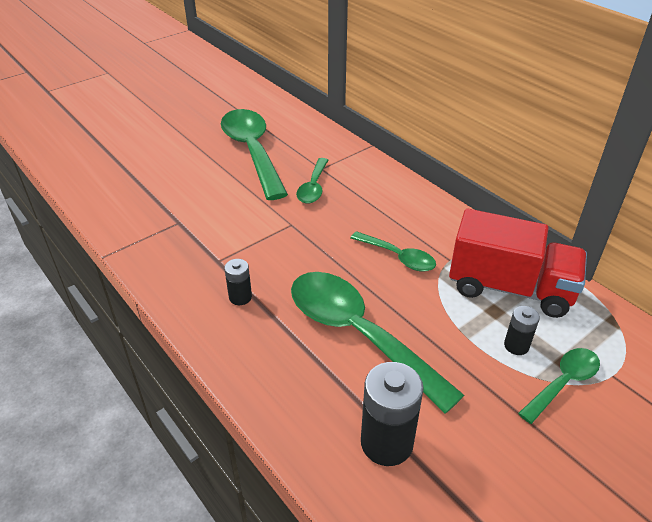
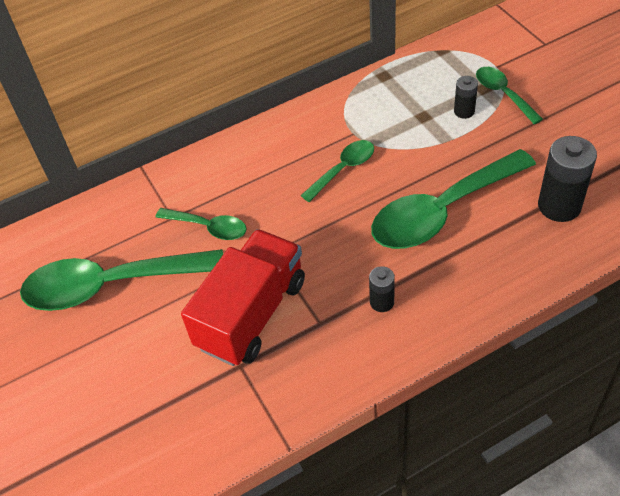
camera: 75 degrees left, 10 degrees up
red truck [449,209,587,318] -> red truck moved to [181,229,305,366]

